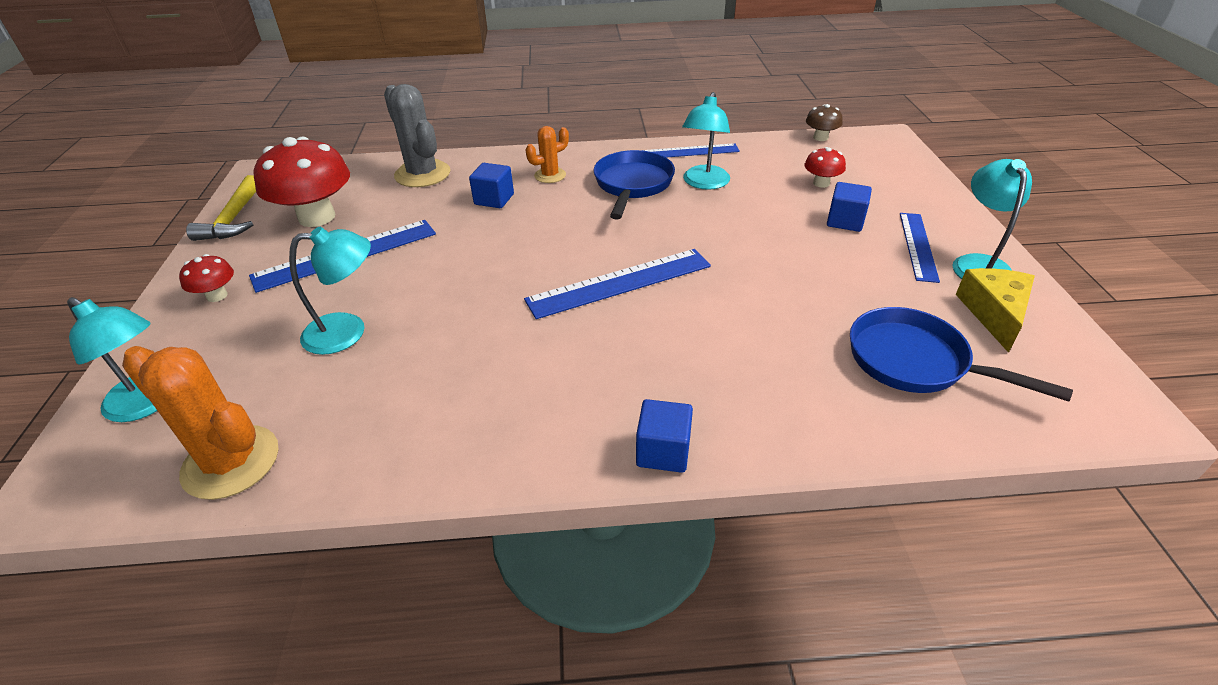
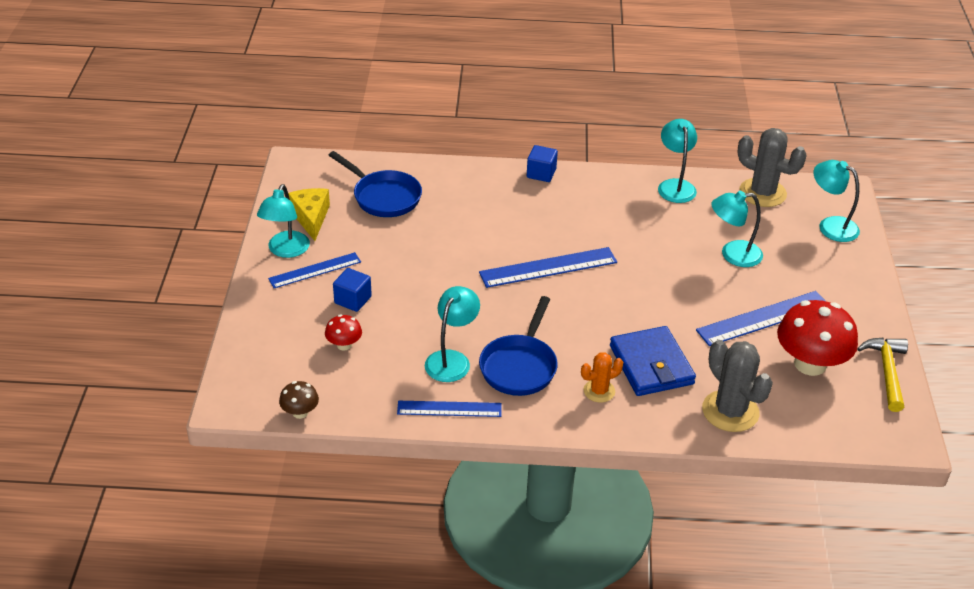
camera: 175 degrees left, 0 degrees up
orange cactus [122,346,279,500] -> grey cactus [737,128,807,207]
red mushroom [179,254,234,302] -> none
blue cube [469,163,514,208] -> blue wallet [610,326,696,396]
blue ruler [900,213,940,283] -> blue ruler turned 45 degrees clockwise [268,252,361,288]
yellow cheese [956,268,1035,353] -> yellow cheese turned 150 degrees clockwise [288,188,330,241]
none -> turquoise lamp [658,119,697,203]

